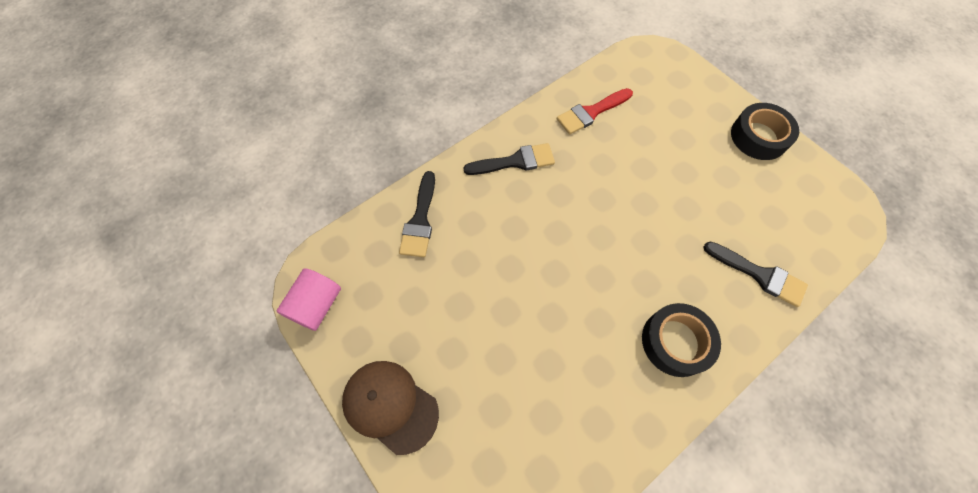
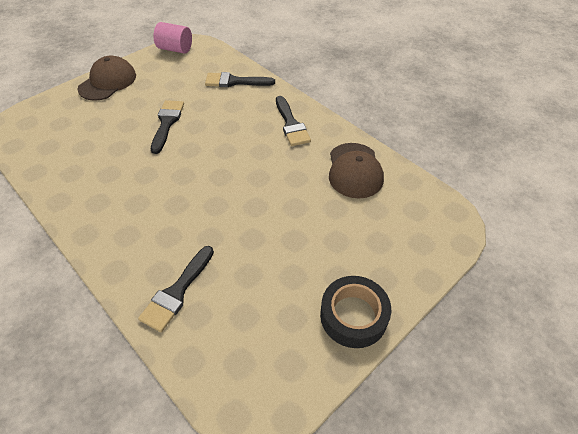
camera: 85 degrees right, 15 degrees down
red brush [557,88,633,134] -> brown cap [329,143,384,198]
black tape [642,303,721,377] -> none
none -> black brush [151,100,184,154]

